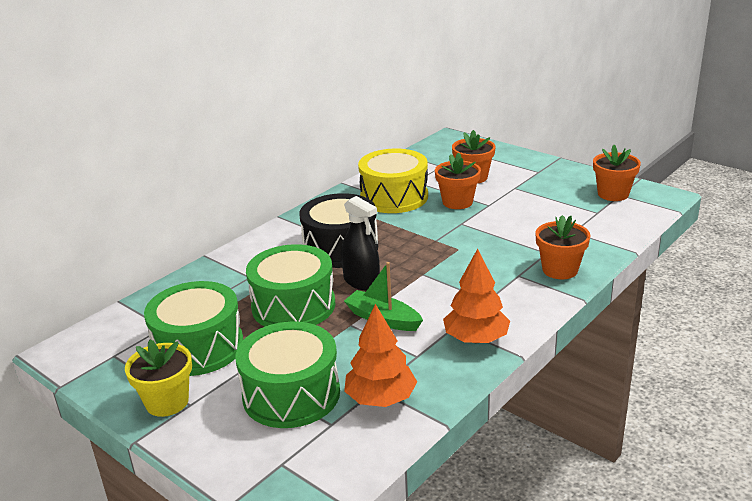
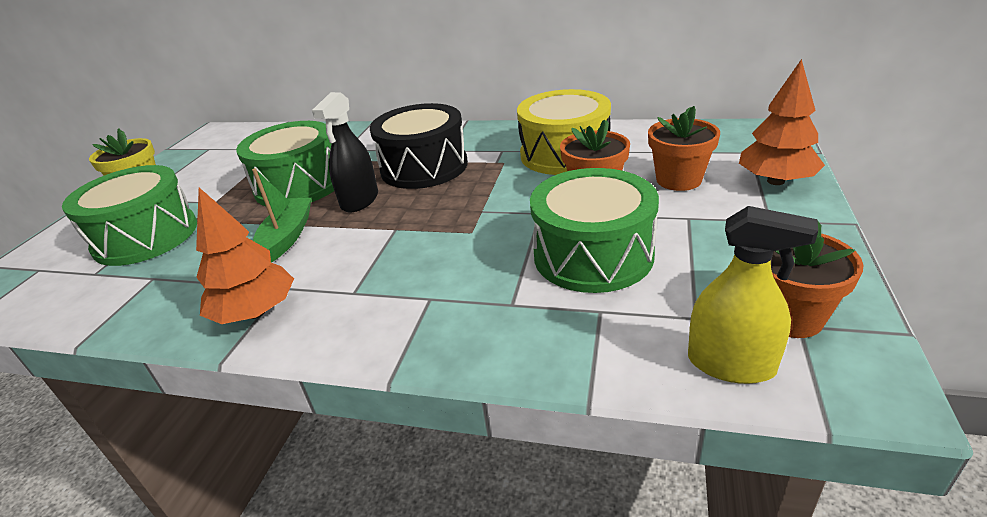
camera: 65 degrees right, 5 degrees up
green drum [144,281,244,376] -> green drum moved to [530,168,659,293]
orange tree [344,304,417,407] -> orange tree moved to [739,59,825,185]
orange flower pot [535,215,591,279] -> none
none -> yellow spray bottle [688,206,818,384]

